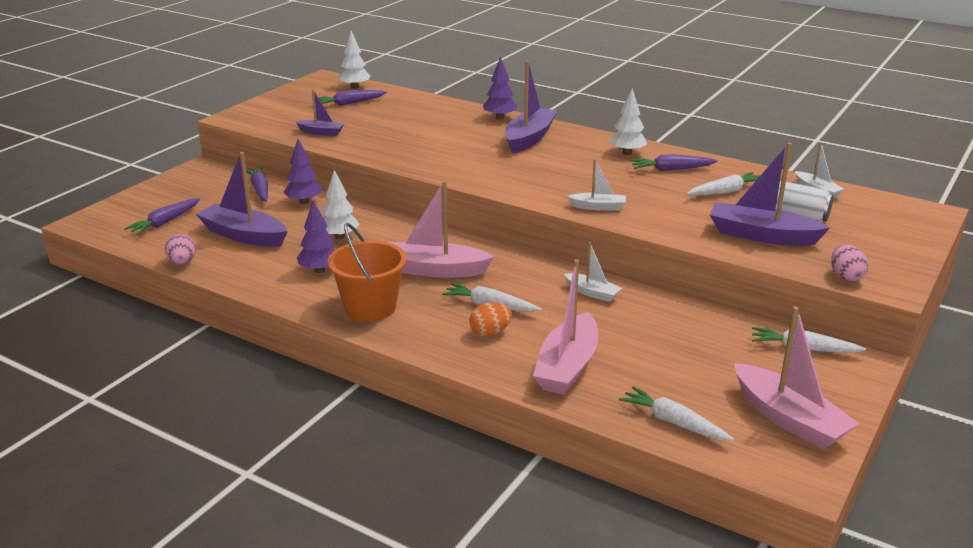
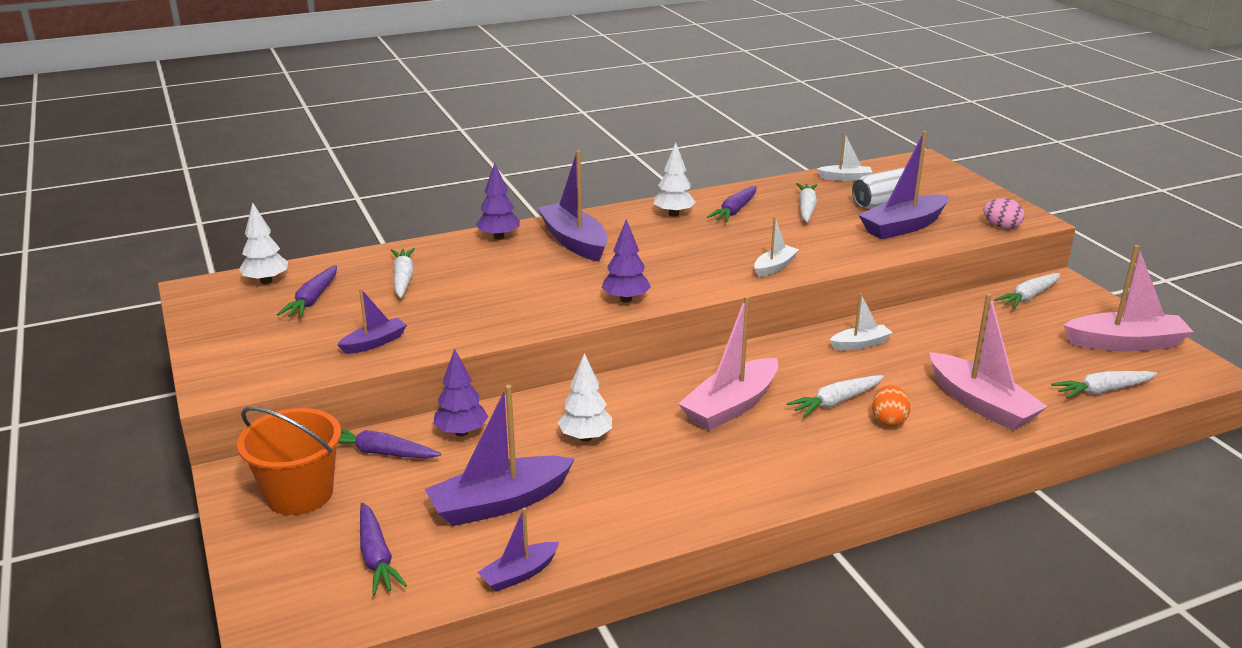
camera: 55 degrees left, 0 degrees up
pink egg [165,234,196,265] -> purple boat [478,508,559,592]
purple tree [297,200,335,273] -> purple tree moved to [602,219,651,303]
orange bucket [327,223,407,321] -> orange bucket moved to [237,407,341,515]
none -> white carrot [391,248,415,298]

